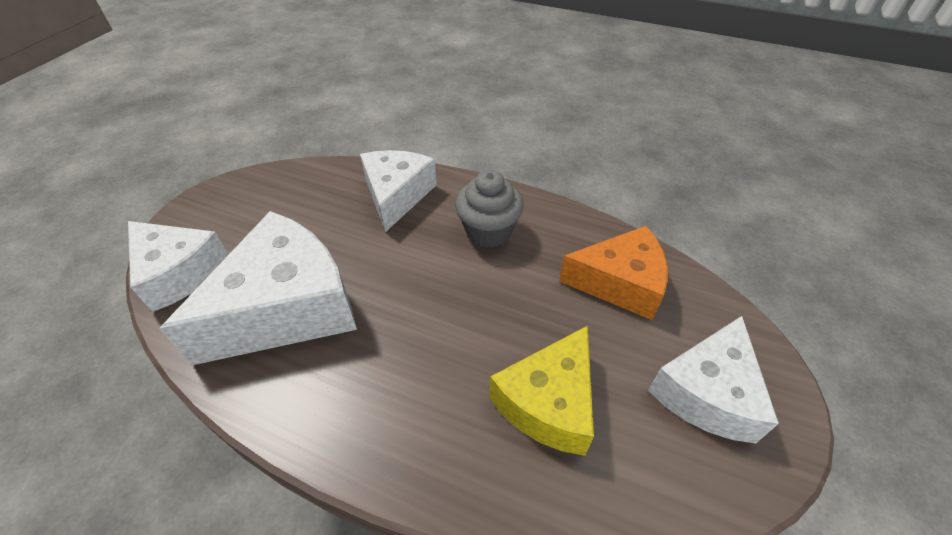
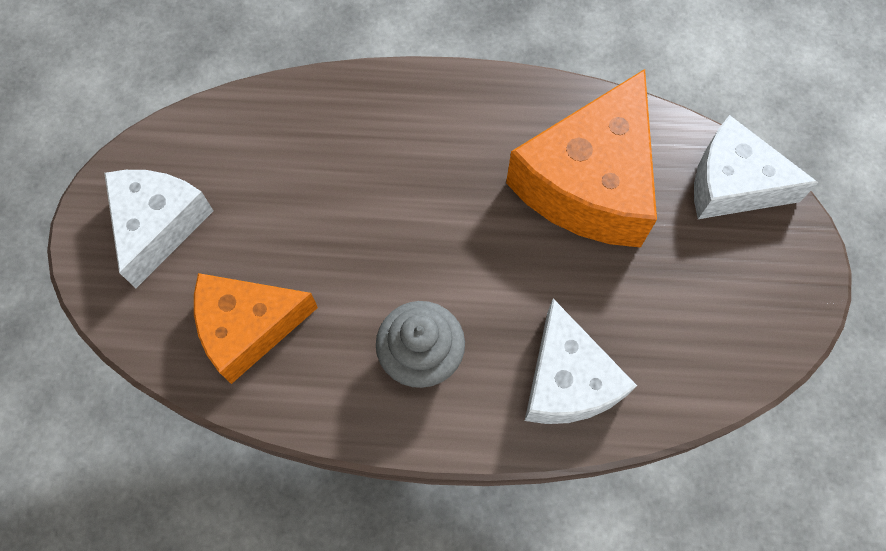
camera: 160 degrees right, 20 degrees up
white cheese [159,211,357,365] -> orange cheese [506,69,657,248]
yellow cheese [490,326,594,456] -> none

